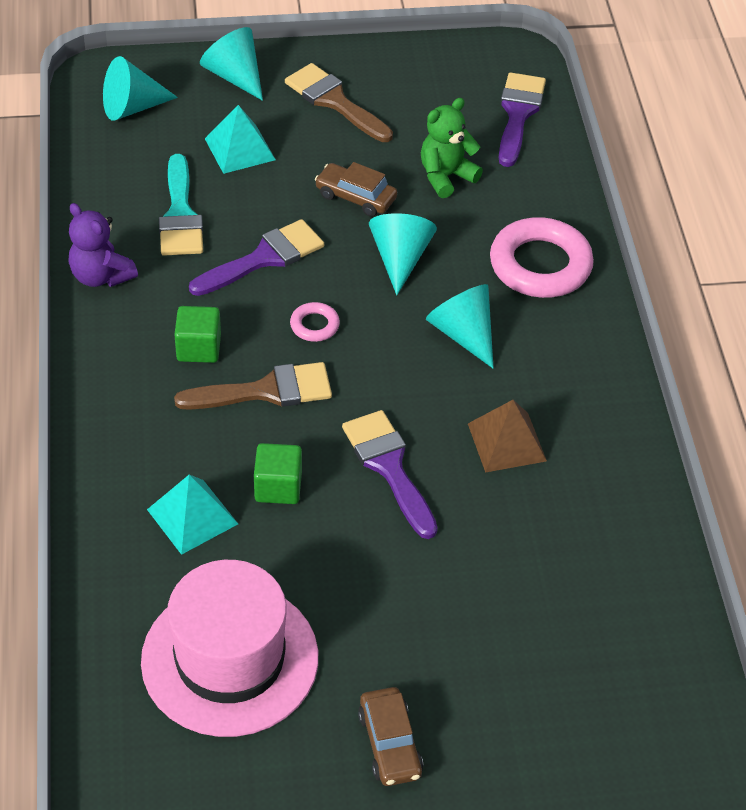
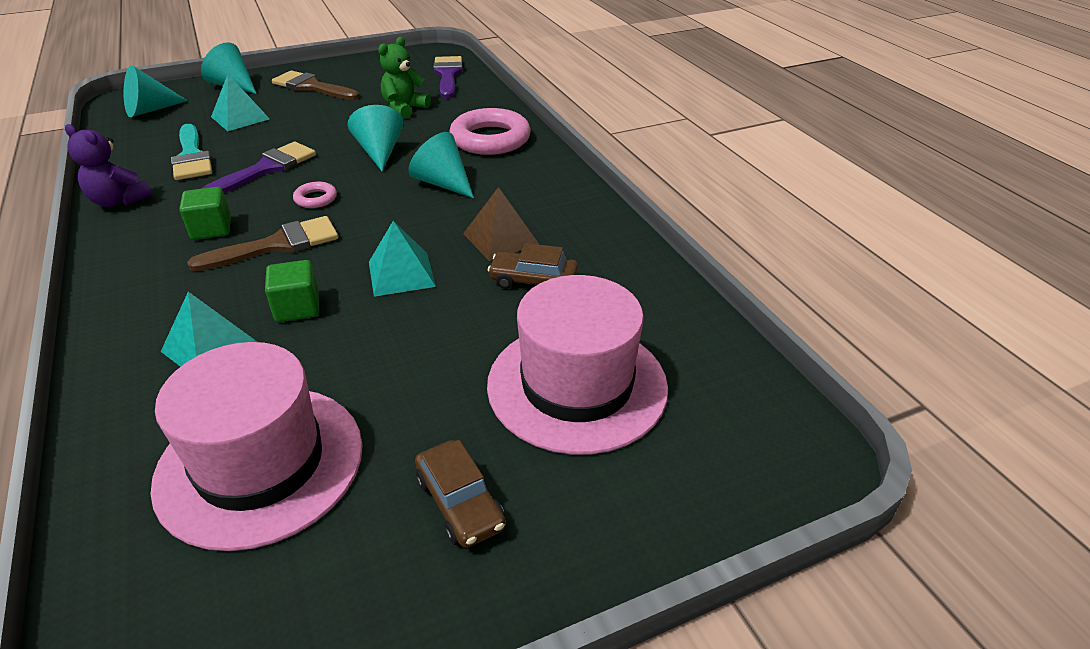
camera: 15 degrees left, 10 degrees down
brown car [315,162,397,217] -> brown car moved to [488,243,578,289]
purple brush [342,410,438,539] -> turquoise pyramid [369,221,436,297]
none -> pink hat [487,275,668,455]

